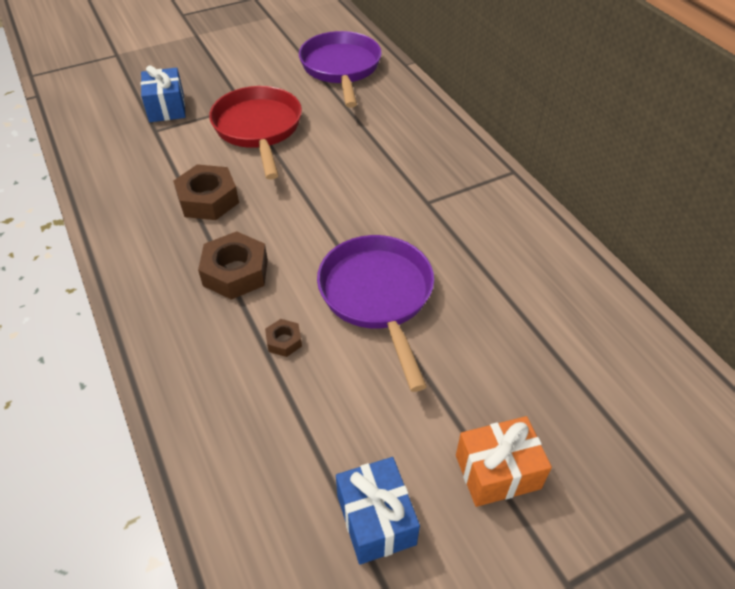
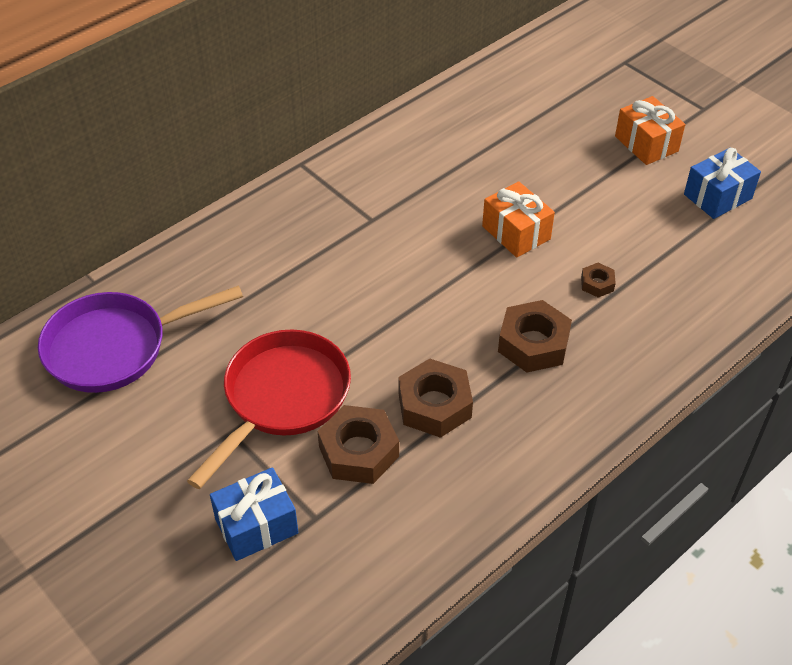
camera: 105 degrees left, 0 degrees up
red pan [209,86,302,180] -> red pan turned 150 degrees clockwise [187,330,351,489]
purple pan [317,235,434,392] -> orange gift [482,181,555,258]
none -> brown nut [318,405,399,484]

